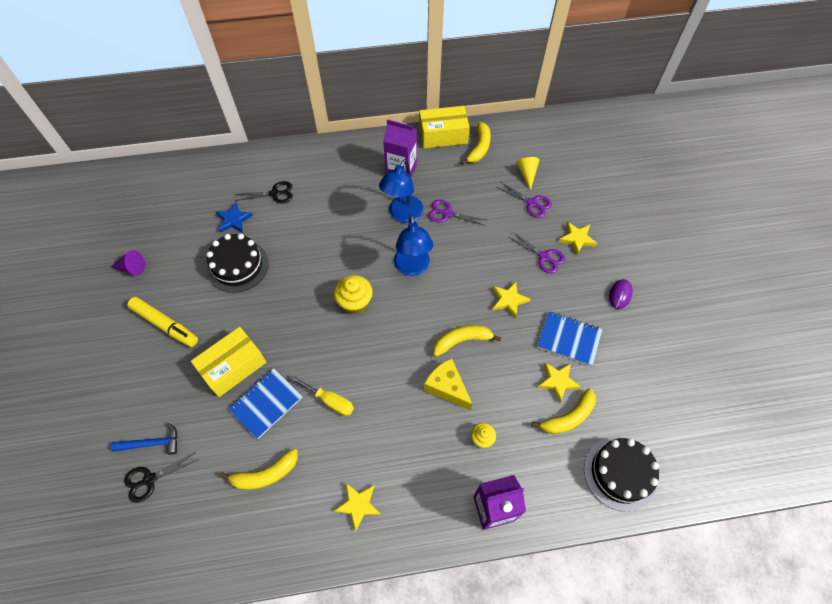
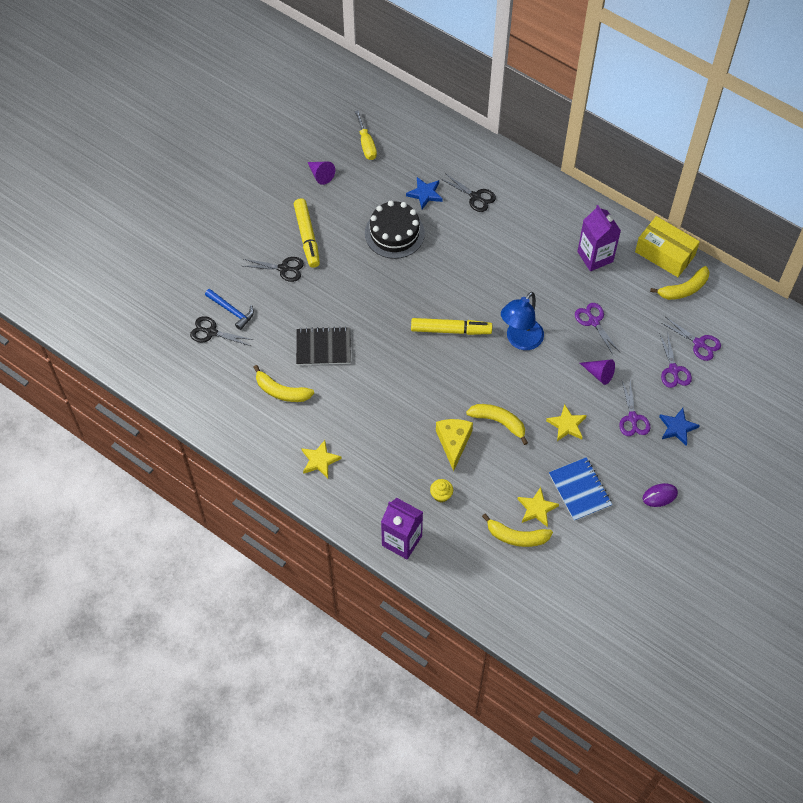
camera: 45 degrees right, 0 degrees up
yellow box [191,327,266,397] -> none
blue notebook [229,368,302,439] -> black notebook [296,326,351,365]
yellow screwdriver [290,375,354,416] -> yellow screwdriver moved to [355,110,377,160]
yellow cupcake [334,275,373,314] -> yellow marker [411,318,492,335]
blue lamp [379,159,423,223] -> none
yellow cone [516,157,540,190] -> purple scissors [662,317,721,361]
yellow star [559,222,597,254] -> blue star [659,408,700,445]
black cake [584,437,659,512] -> none
none -> black scissors [243,257,304,282]
none -> purple cone [580,360,615,385]

